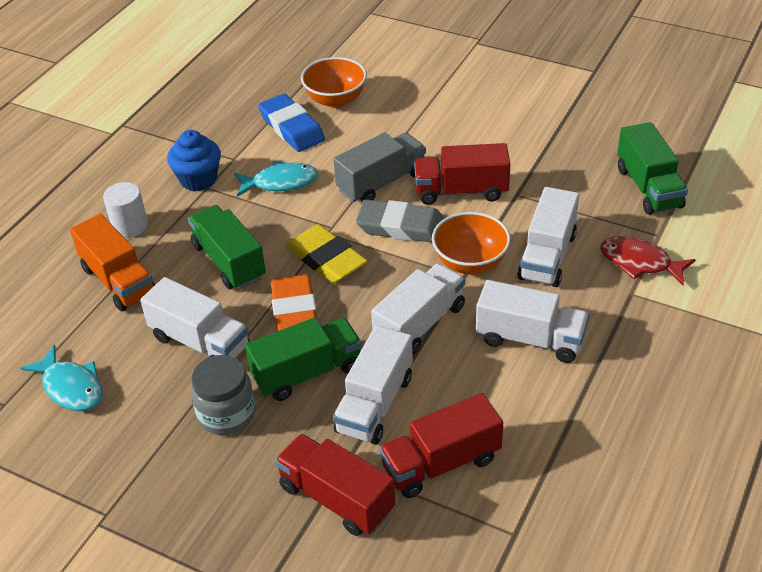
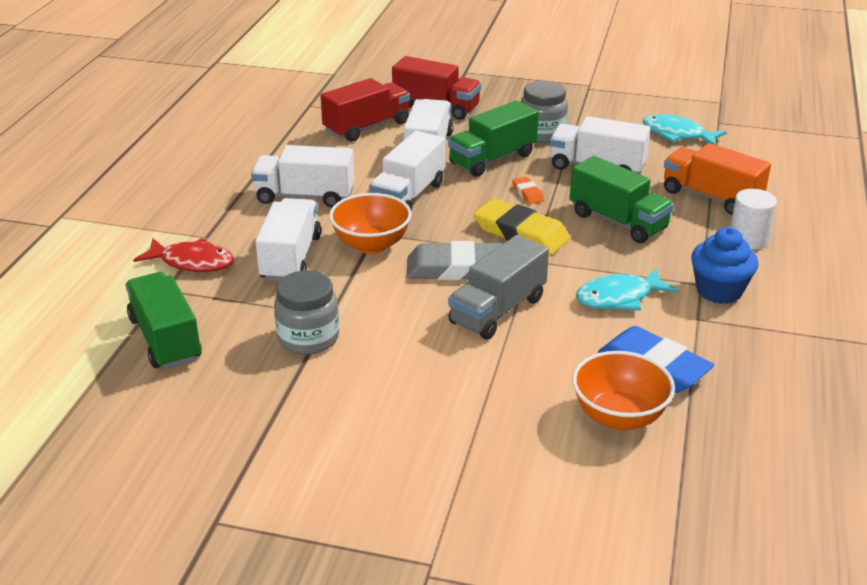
camera: 165 degrees right, 10 degrees down
orange eraser [270,274,317,331] -> orange eraser [512,176,544,204], size x0.47
red truck [414,143,510,205] -> none
none -> grey jar [274,270,339,355]

